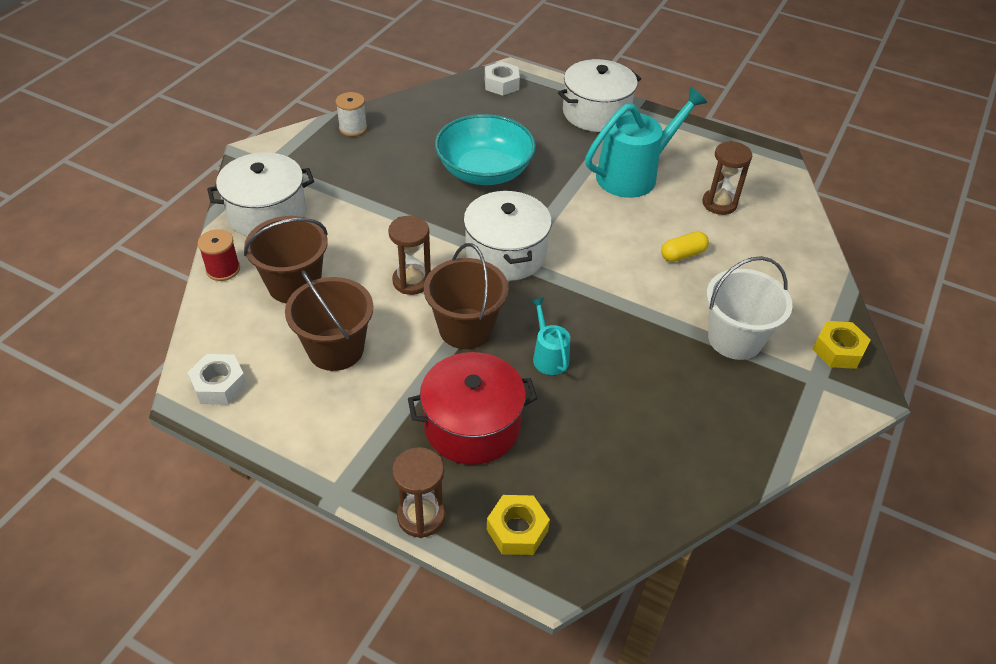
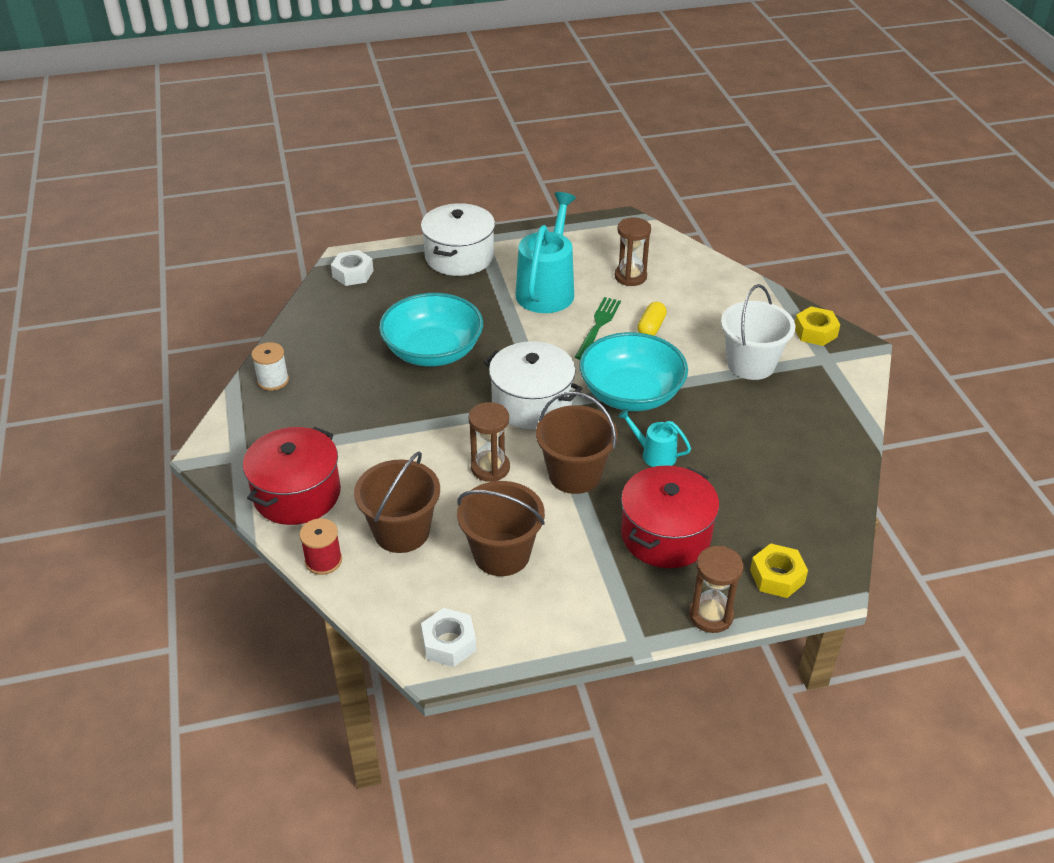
camera: 40 degrees left, 5 degrees down
white pot [207,152,314,236] -> red pot [243,427,341,525]
none -> green fork [575,297,621,360]
none -> turquoise bowl [579,332,688,411]

